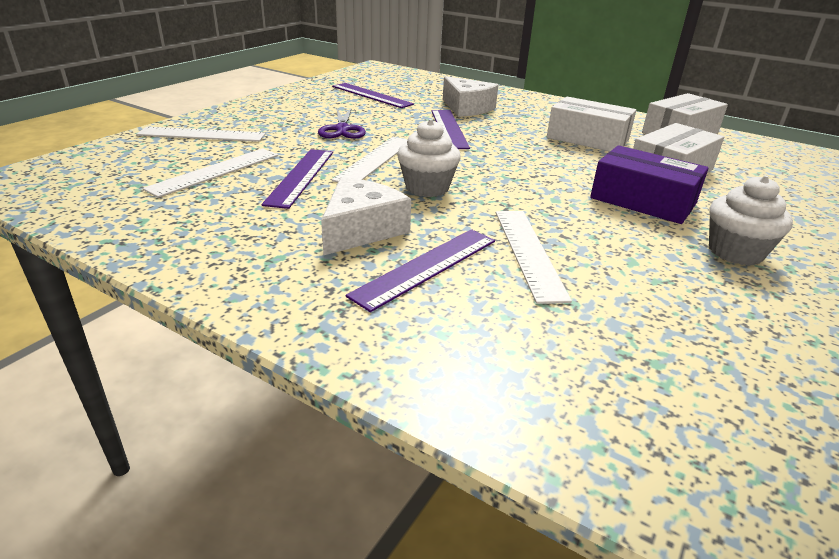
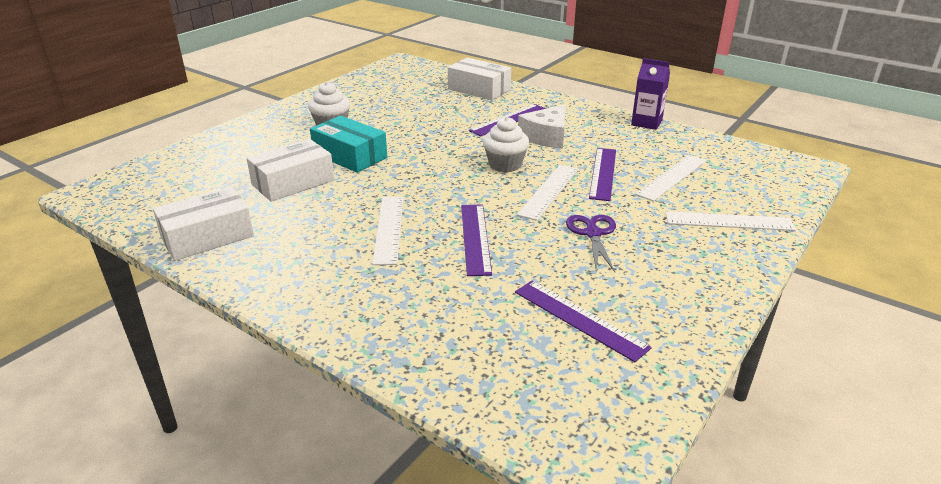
camera: 175 degrees left, 0 degrees up
white cheese [443,76,498,117] -> none
white ruler [496,211,572,304] -> white ruler moved to [372,197,404,265]
white box [547,96,636,151] -> white box moved to [448,58,511,100]
purple box [590,145,709,224] -> turquoise box [310,116,387,173]
none -> purple carton [631,58,670,130]

